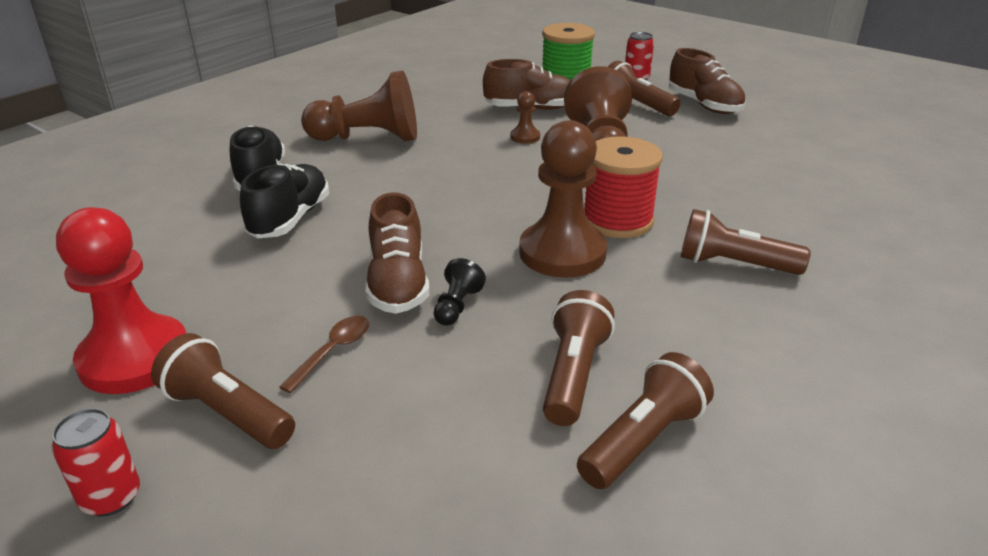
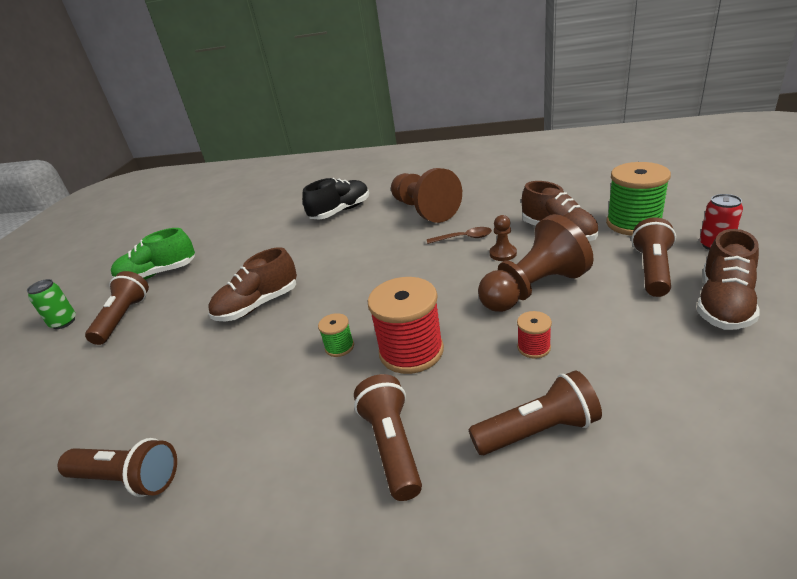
camera: 65 degrees right, 0 degrees up
red can [51,408,140,517] -> green can [27,279,76,329]
red pawn [56,207,186,394] -> green shoe [111,228,195,280]
black shoe [240,163,329,238] -> none
brown spoon [279,316,369,393] -> brown spoon moved to [427,227,492,244]
black pawn [433,258,486,326] -> none
brown pawn [519,120,607,278] -> green spool [318,313,354,357]
brown flashlight [543,290,615,426] -> brown flashlight moved to [469,370,602,455]
none -> red spool [517,311,552,359]

